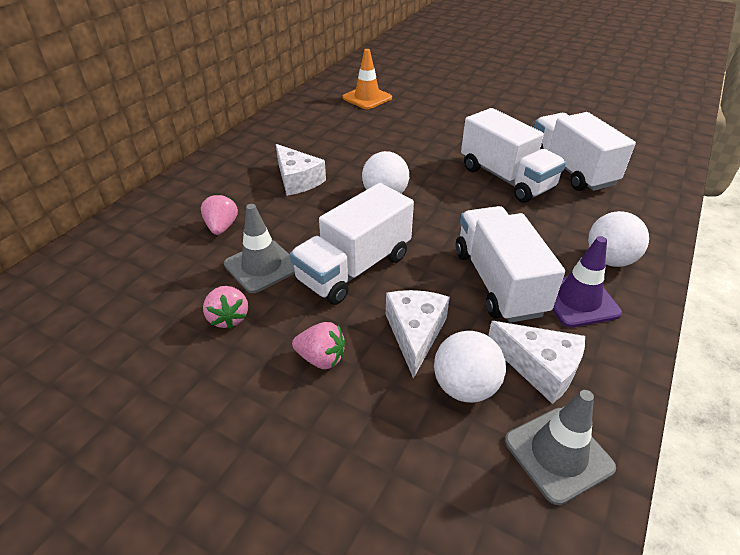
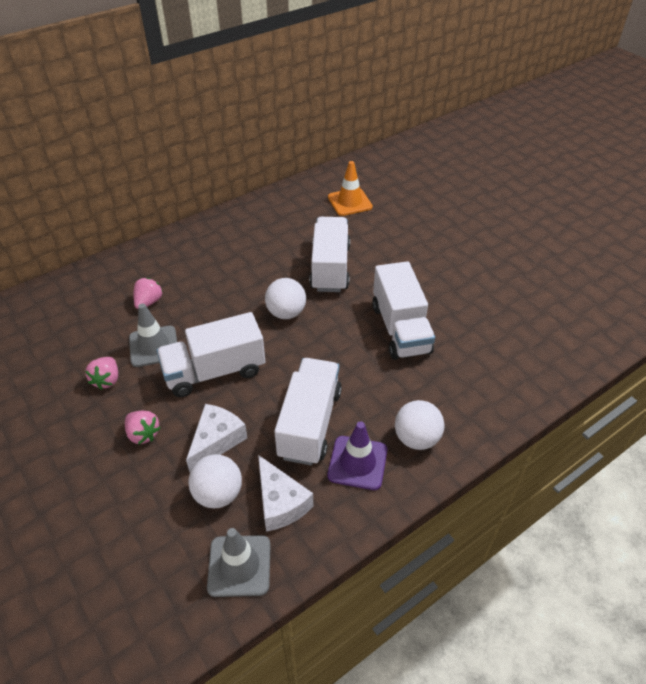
camera: 25 degrees right, 5 degrees up
white cheese [276,144,326,196] -> none
white truck [534,112,636,191] -> white truck moved to [309,217,350,292]

